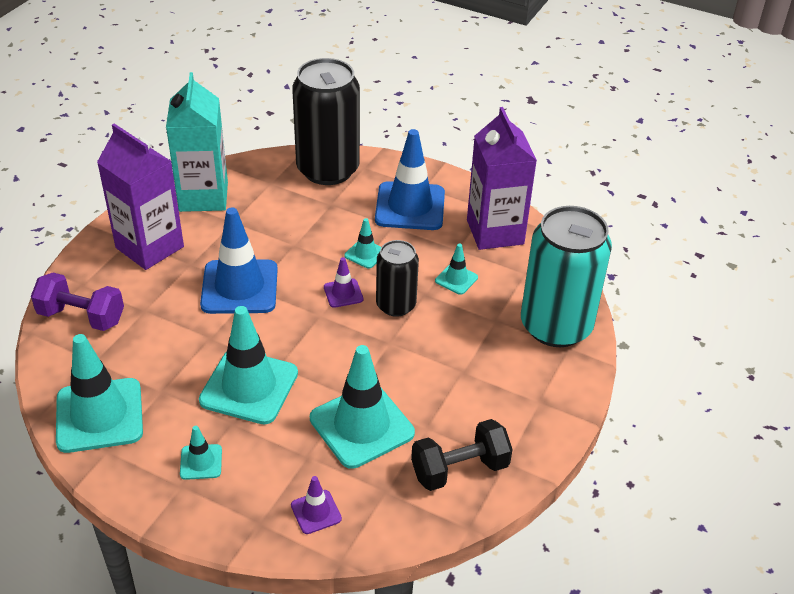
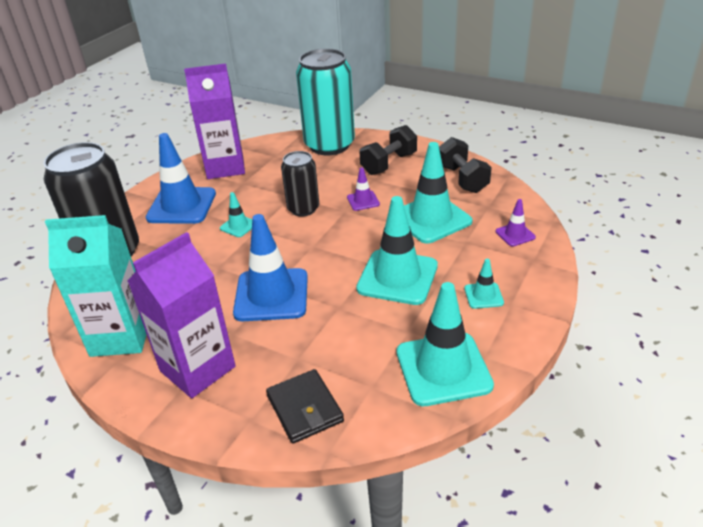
camera: 85 degrees left, 5 degrees down
purple dumbbell [31,273,124,331] -> black wallet [266,369,344,444]
purple traffic cone [324,257,363,308] -> purple traffic cone moved to [347,167,380,211]
turquoise traffic cone [435,244,478,295] -> none
none -> black dumbbell [359,125,417,175]

